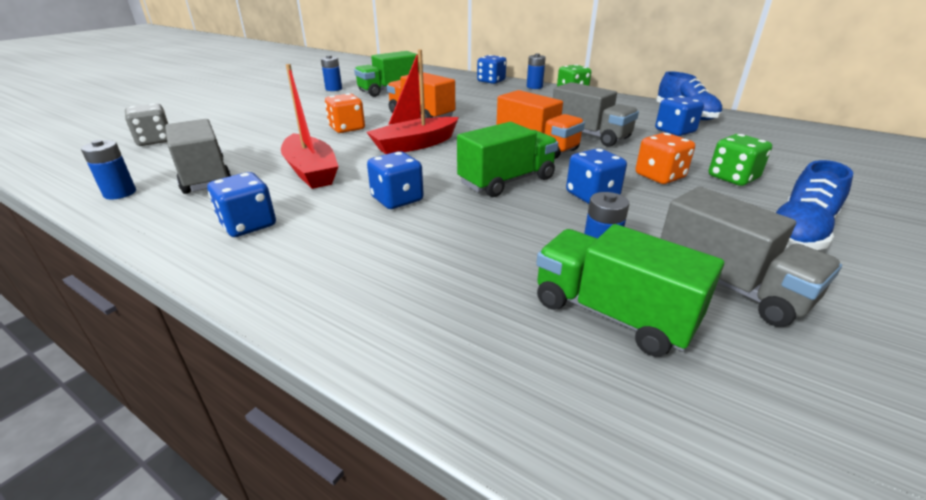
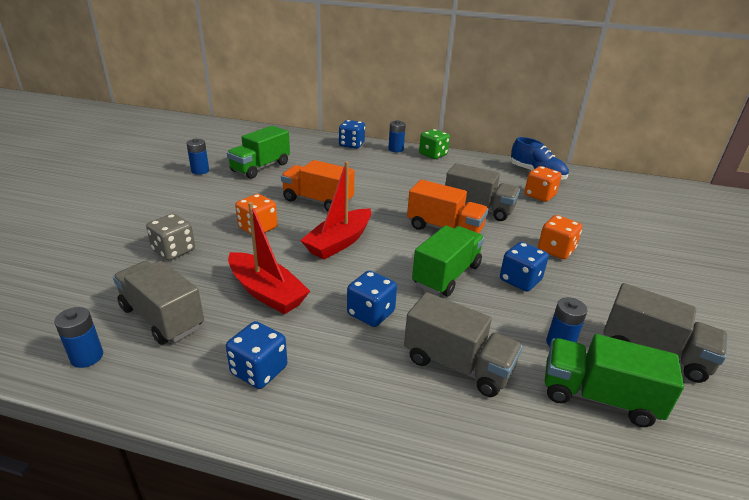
camera: 20 degrees left, 0 degrees up
grey dice [125,103,168,146] -> grey dice moved to [146,214,195,260]
blue dice [655,96,704,136] -> orange dice [524,166,562,202]
green dice [709,134,772,186] -> none
blue shoe [776,160,853,250] -> none
none -> grey truck [404,292,523,397]

